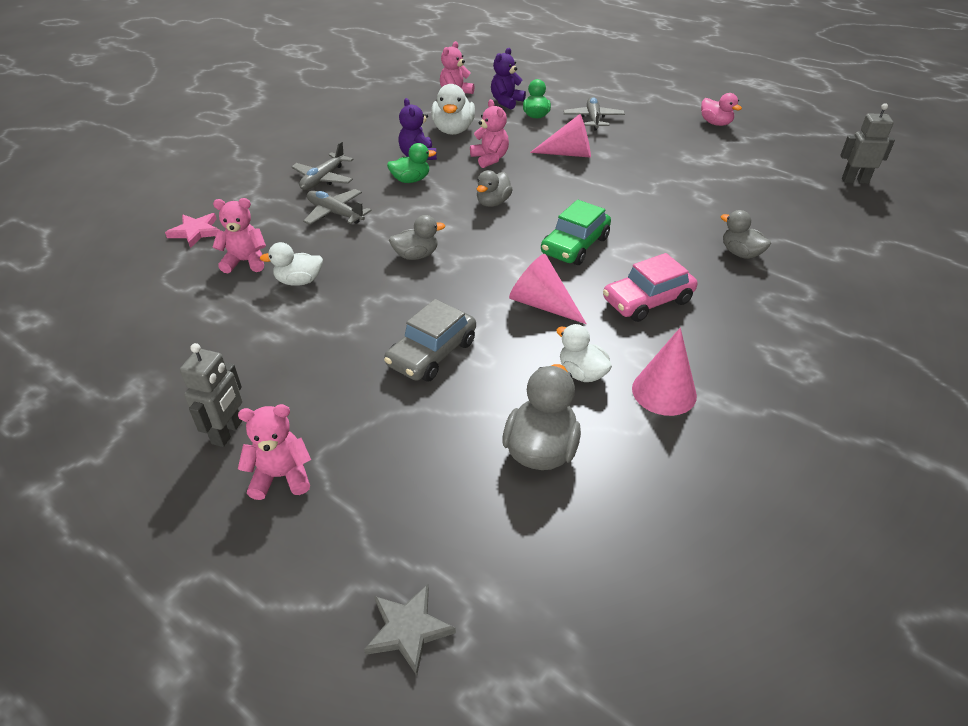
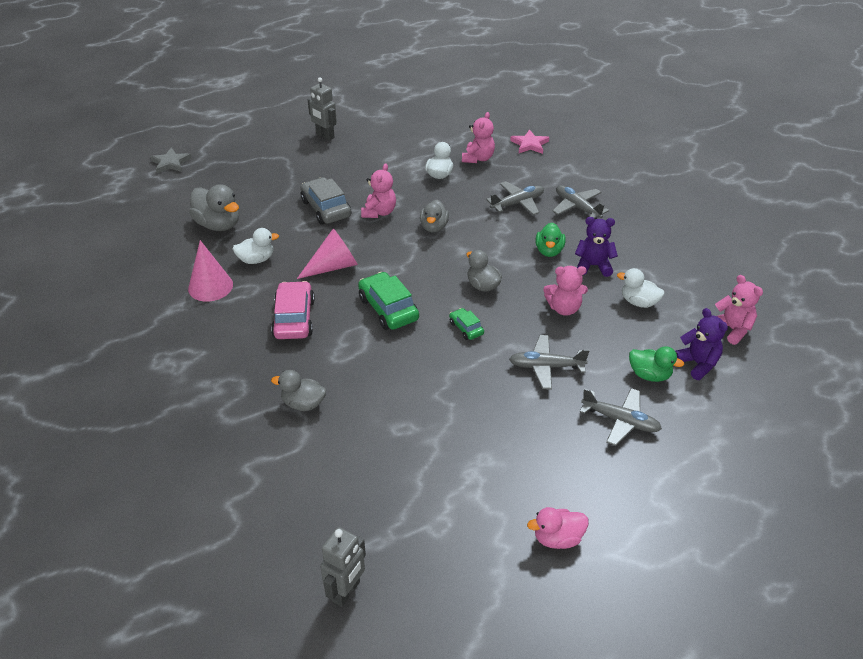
camera: 115 degrees right, 0 degrees up
pink teddy bear [238,404,311,500] -> pink teddy bear moved to [361,163,396,218]
white duck [431,84,475,135] -> white duck [617,268,665,308], size x0.66
pink cone [530,114,591,158] -> grey plane [509,335,589,390]
grey duck [721,210,771,259] -> grey duck turned 150 degrees counterclockwise [271,370,326,411]
none -> green car [449,308,484,340]

